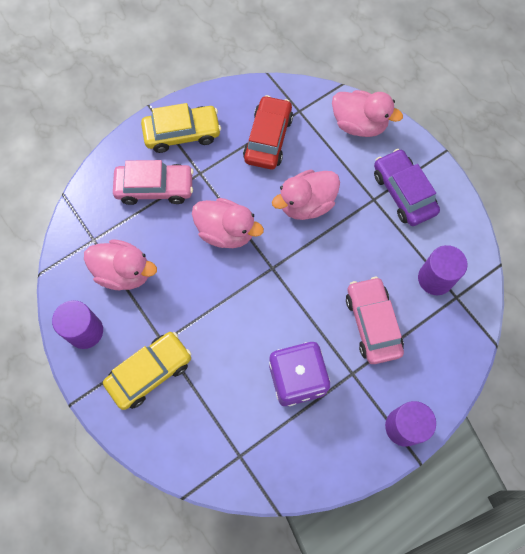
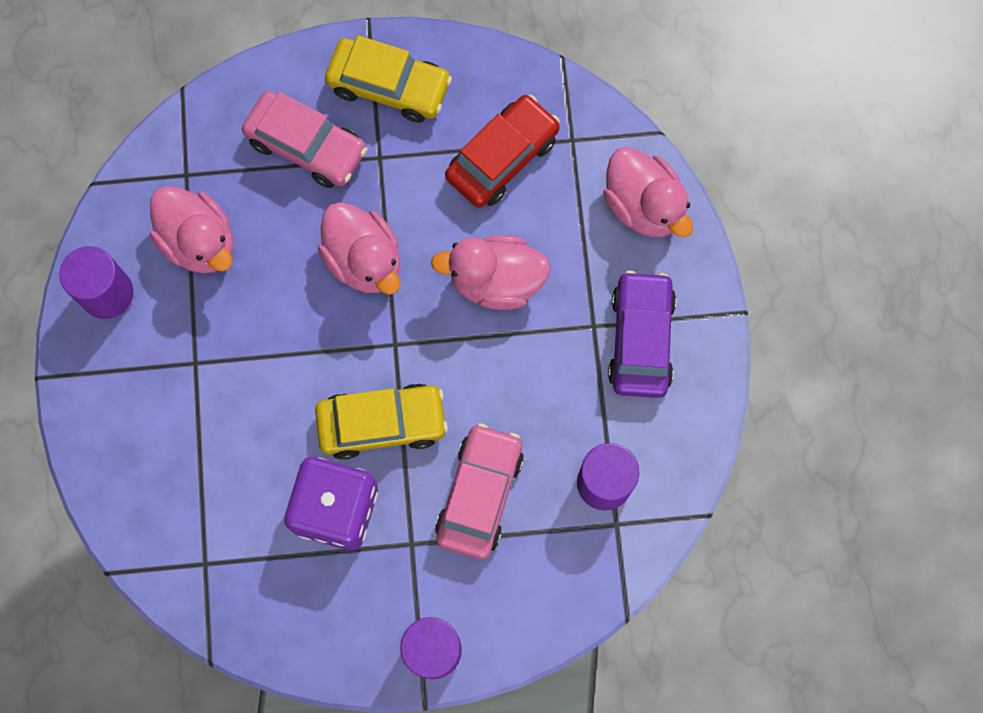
camera: 30 degrees right, 5 degrees up
yellow car [103,332,191,410] -> yellow car moved to [315,383,448,460]

